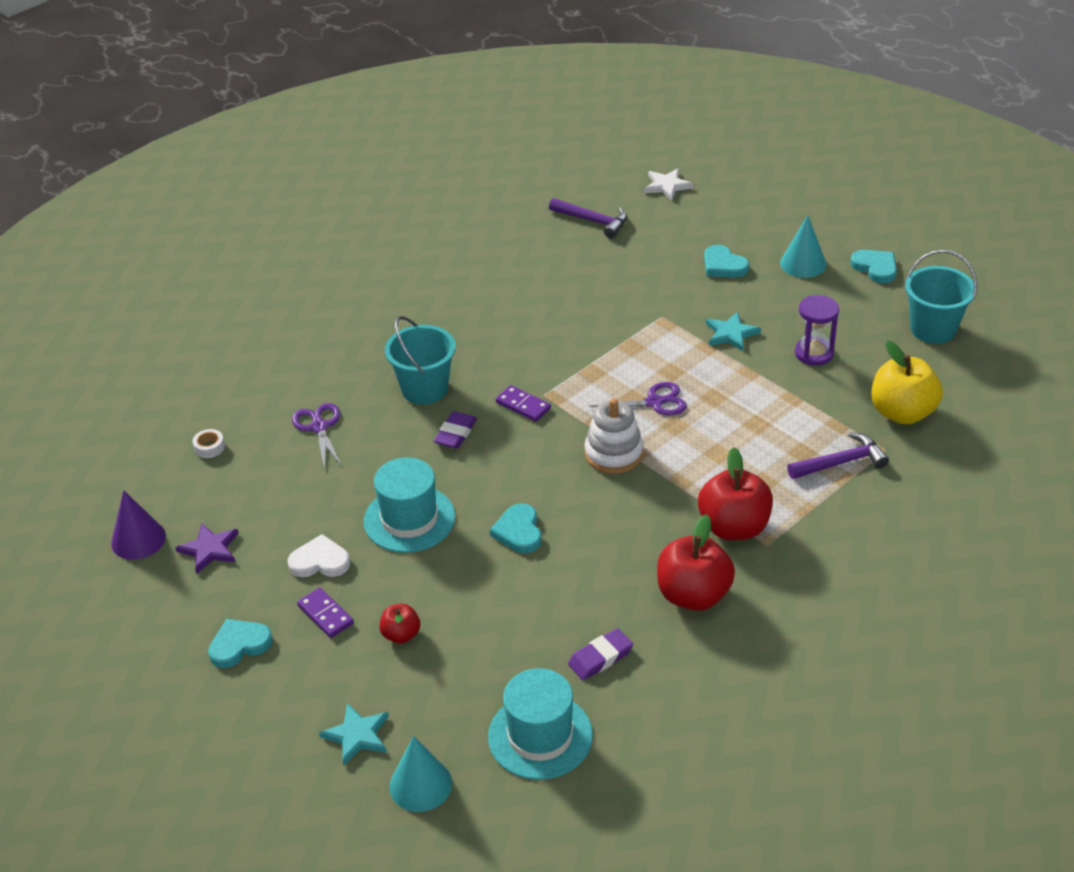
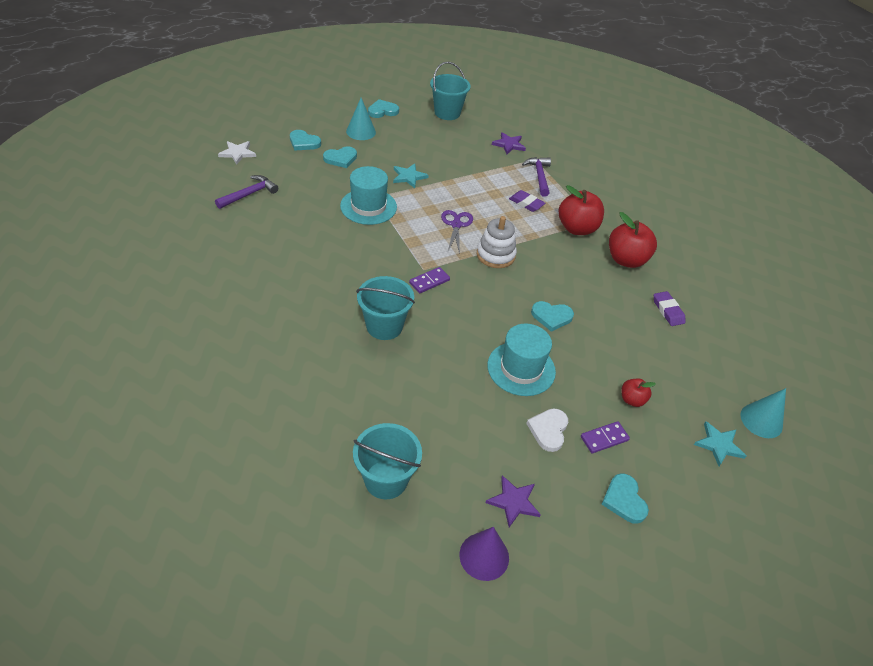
camera: 80 degrees left, 5 degrees up
white tape [193,429,225,458] -> turquoise bucket [353,423,422,499]
purple scissors [292,403,342,470] -> none
purple eraser [434,411,477,449] -> purple eraser moved to [509,190,545,212]
turquoise hat [488,668,593,780] -> turquoise hat moved to [340,166,397,225]
purple hourglass [795,295,839,366] -> none
yellow apple [871,341,943,424] -> purple star [492,132,526,154]
none -> turquoise heart [290,130,321,151]

